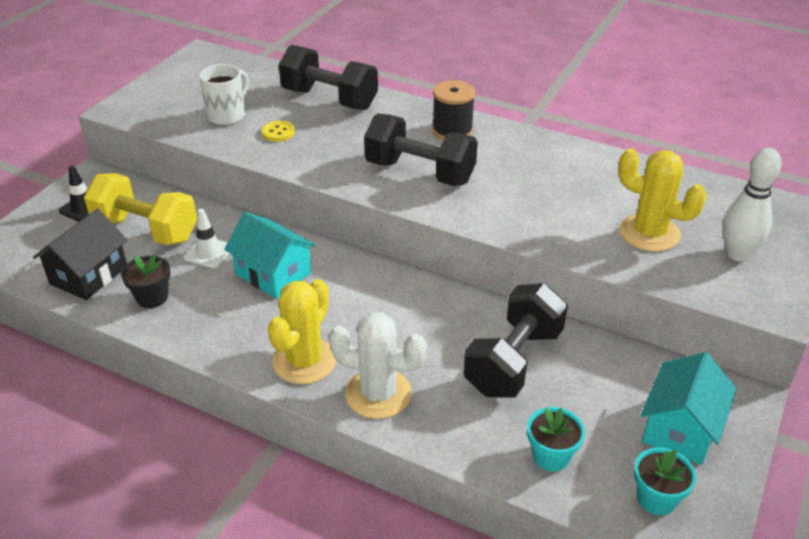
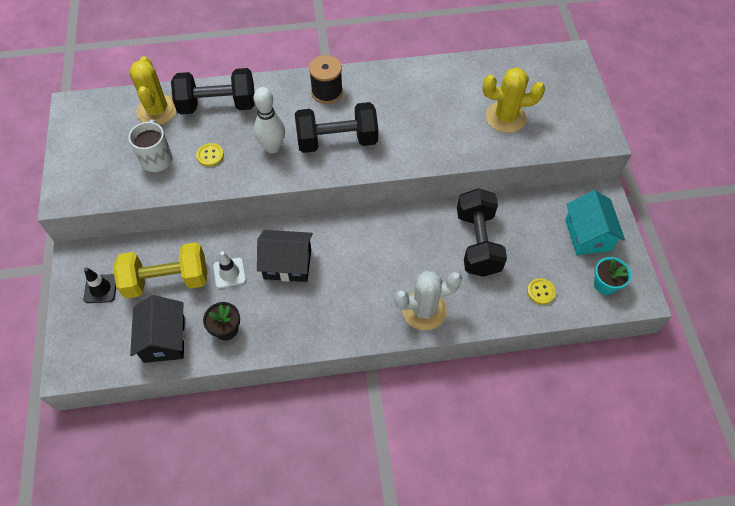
camera: 35 degrees left, 20 degrees up
turquoise house [224,212,316,299] -> black house [257,230,313,282]
yellow cactus [268,279,336,384] -> yellow cactus moved to [129,56,177,125]
turquoise flower pot [527,407,585,472] -> yellow button [527,278,556,305]
white bowling pin [723,148,781,261] -> white bowling pin moved to [254,87,285,154]

